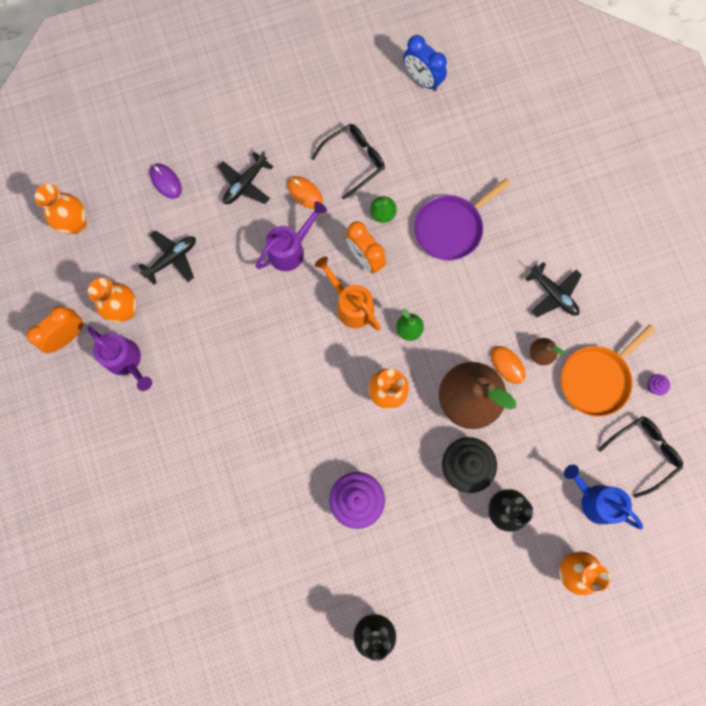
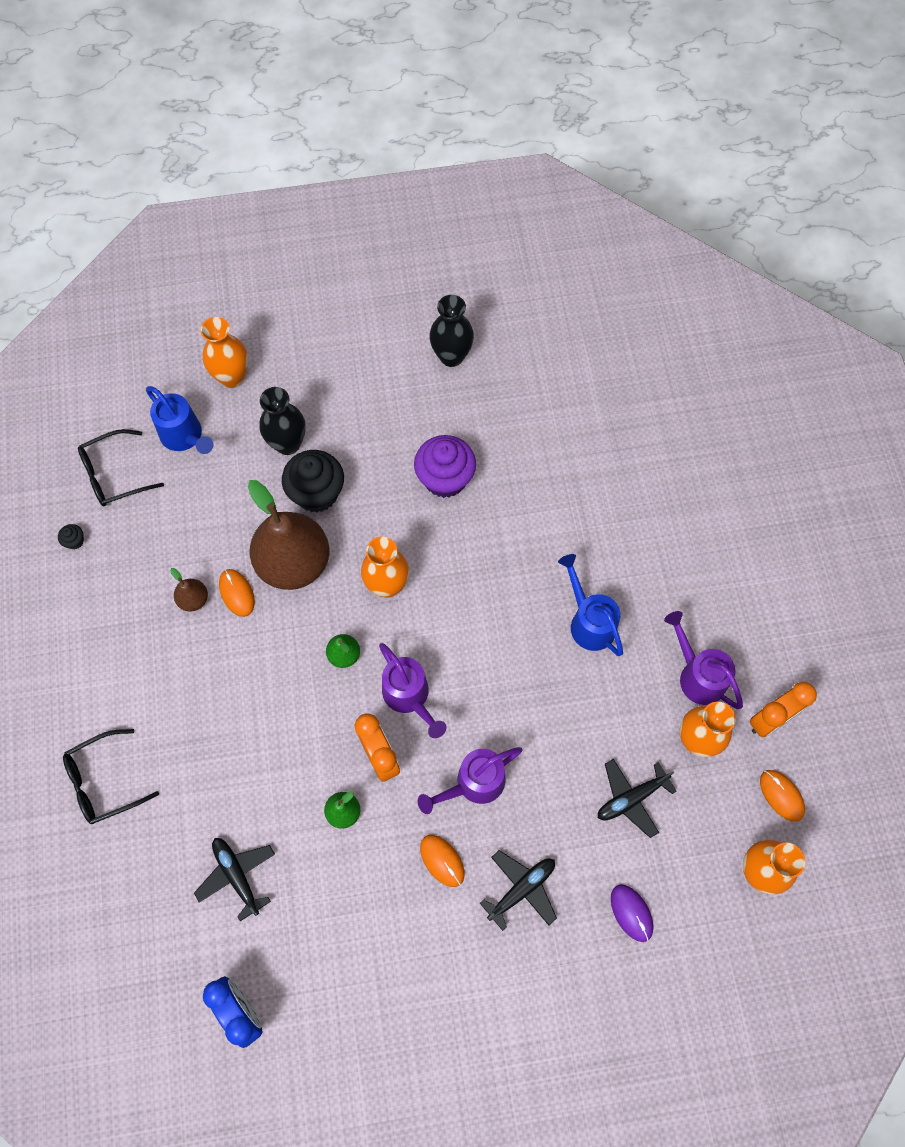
camera: 170 degrees left, 10 degrees down
black glasses [311,124,385,200] -> black glasses moved to [63,729,159,824]
orange watering can [315,256,381,331] -> purple watering can [379,643,447,738]
purple pan [414,179,510,261] -> none
black plane [525,262,582,317] -> black plane moved to [194,838,275,921]
orange pan [561,324,655,417] -> none
purple cupcake [647,374,670,395] -> black cupcake [58,524,84,550]
none -> blue watering can [558,554,623,656]
none -> orange mouse [760,770,805,822]

